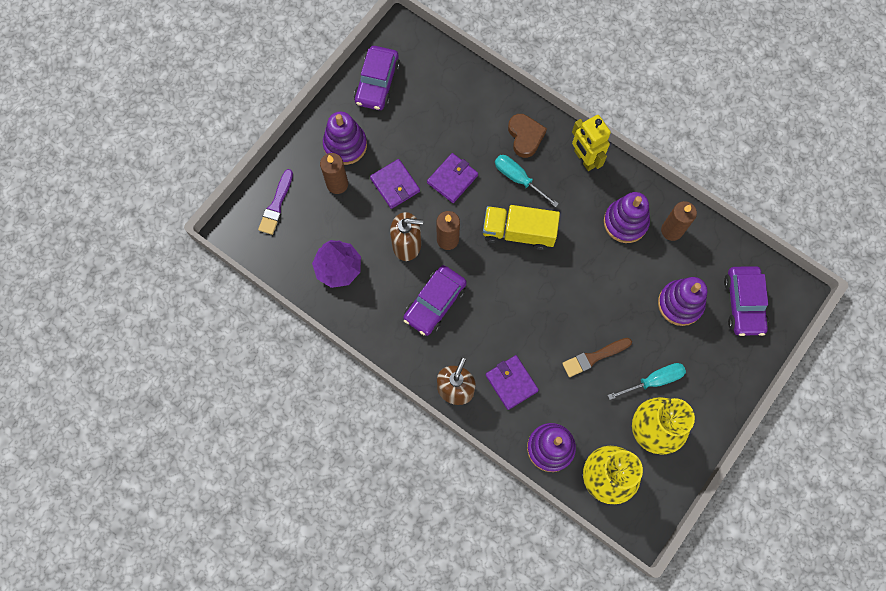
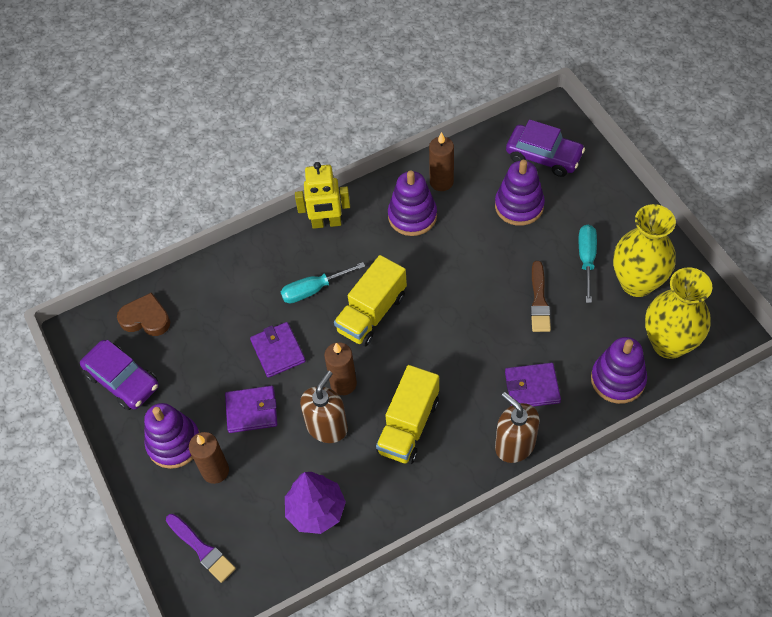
camera: 60 degrees left, 15 degrees down
purple car [403,265,467,336] -> yellow truck [376,365,439,464]
brown heart [508,114,547,158] -> brown heart moved to [117,292,170,336]

